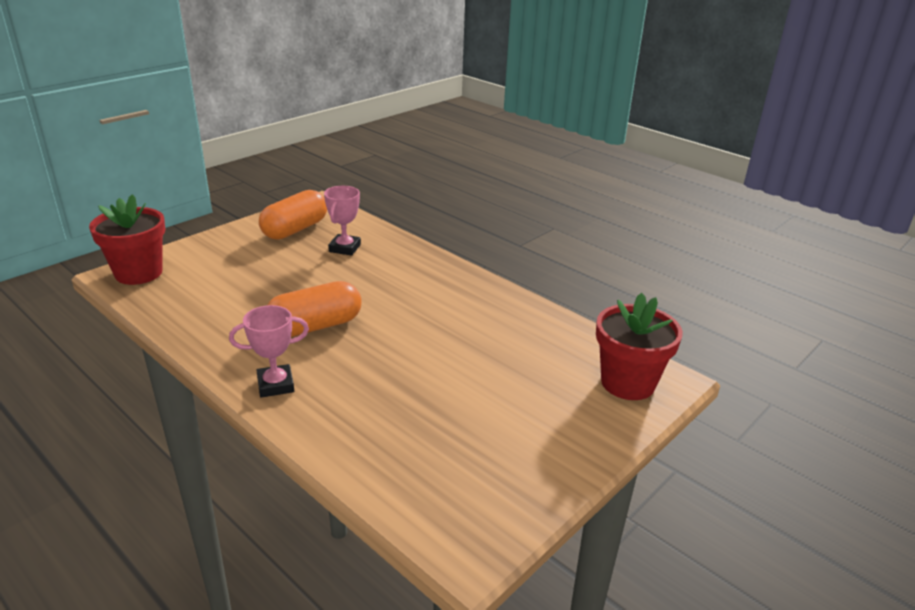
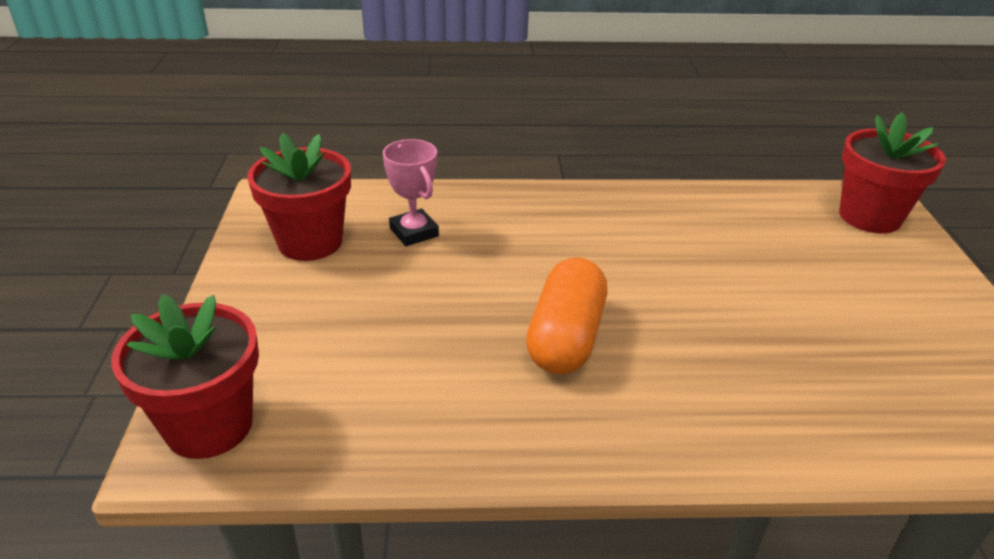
camera: 45 degrees left, 5 degrees up
pink trophy [229,305,309,398] -> none
orange capsule [259,190,327,240] -> red flower pot [247,133,351,261]

